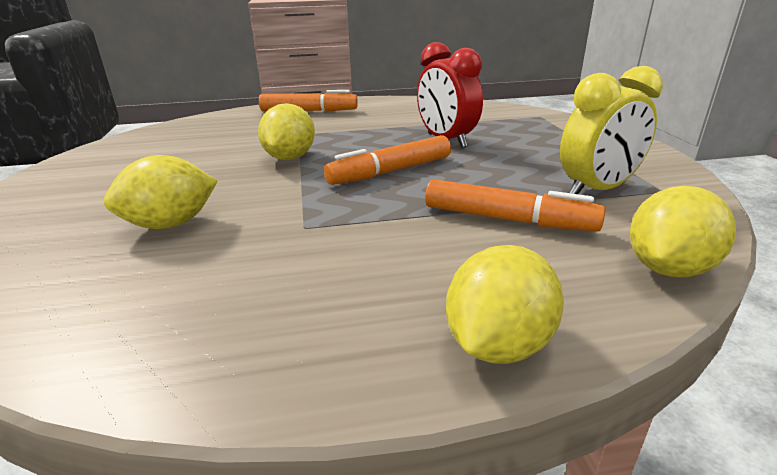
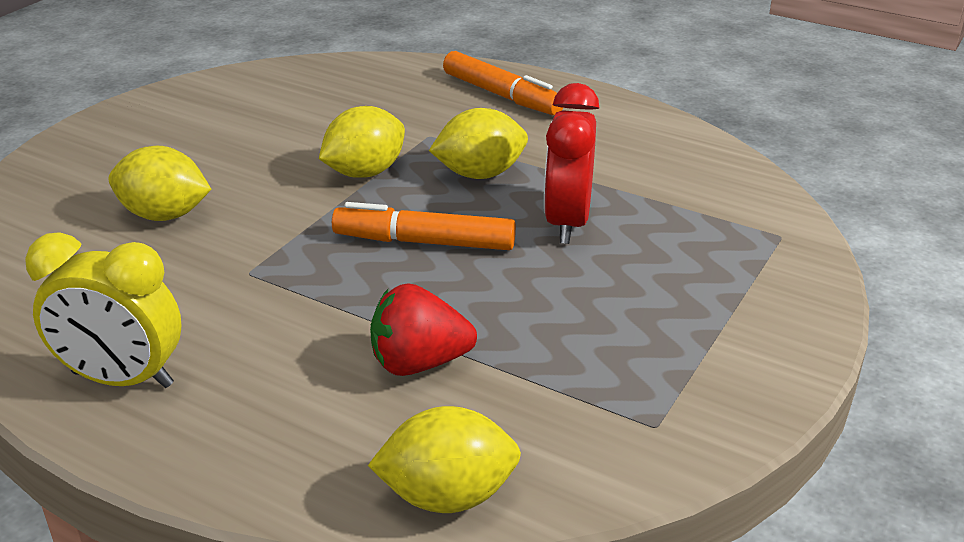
camera: 40 degrees right, 5 degrees up
orange marker [425,179,605,232] -> red strawberry [370,283,477,376]
yellow lemon [446,245,564,364] -> yellow lemon moved to [429,108,528,179]
yellow clock [560,66,663,194] -> yellow clock moved to [25,232,181,388]

